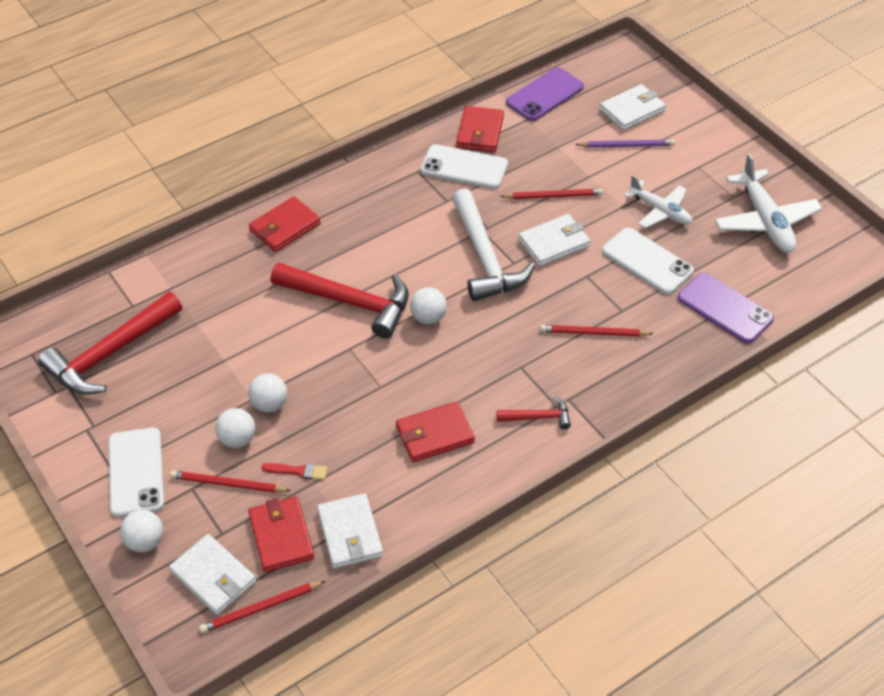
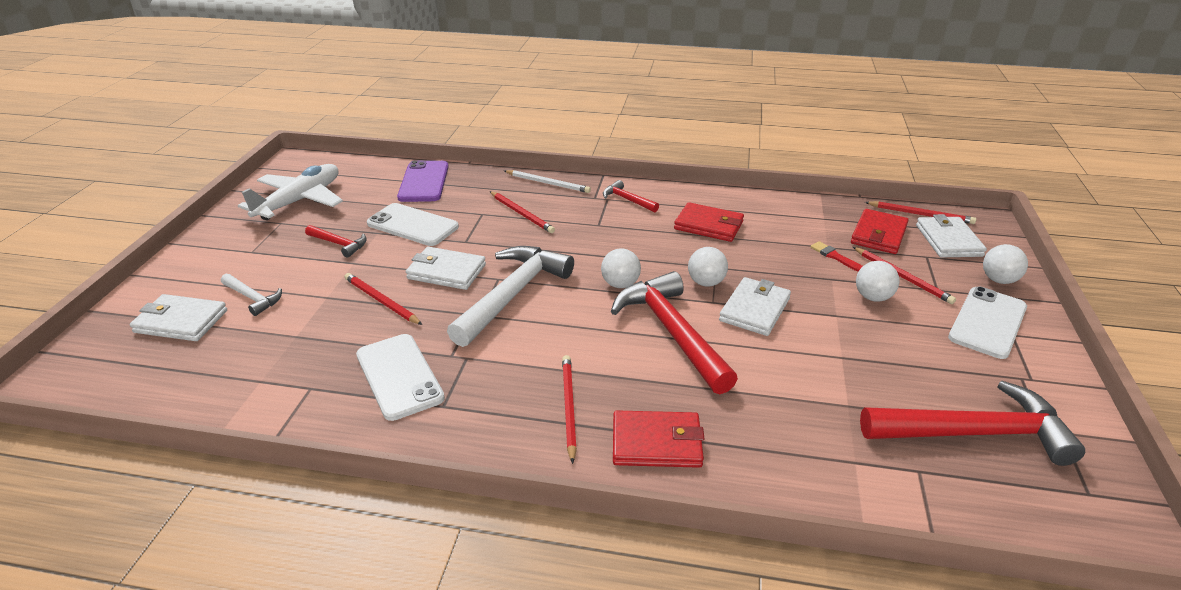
camera: 135 degrees left, 15 degrees down
white ball [248,373,287,412] -> white ball moved to [688,247,728,287]
white wallet [317,493,383,569] -> white wallet moved to [719,277,791,336]
red wallet [456,106,504,152] -> none
purple phone [506,67,584,121] -> none
purple pencil [575,139,675,148] -> white hammer [221,274,282,316]
white phone [602,228,694,294] -> white phone turned 60 degrees counterclockwise [367,203,459,246]
white plane [624,175,692,228] -> red hammer [305,225,367,258]
none -> white pencil [504,170,591,193]
none -> red pencil [562,355,577,464]

